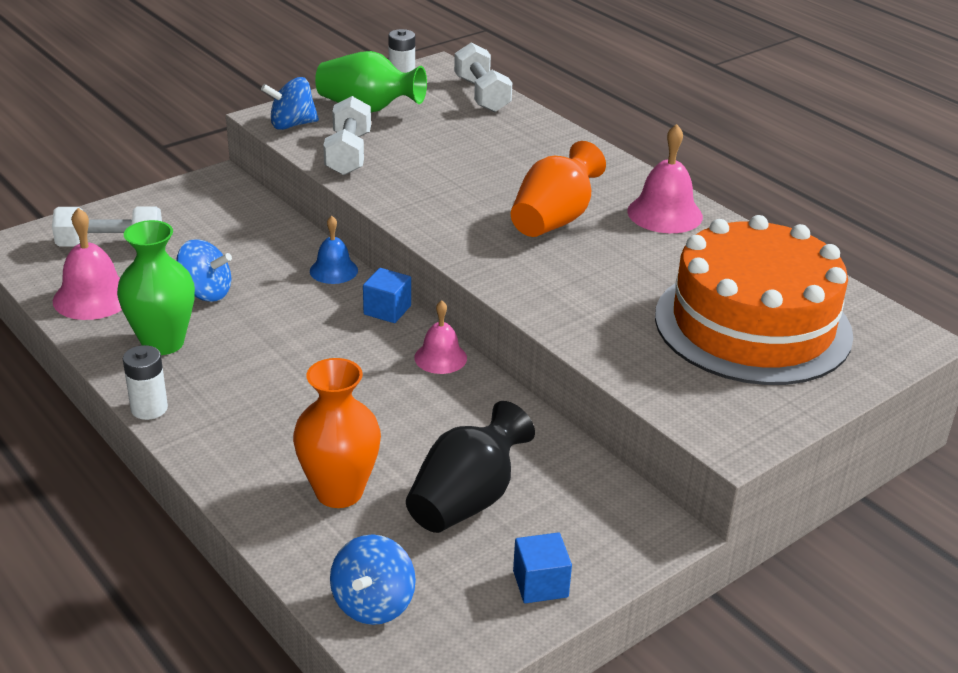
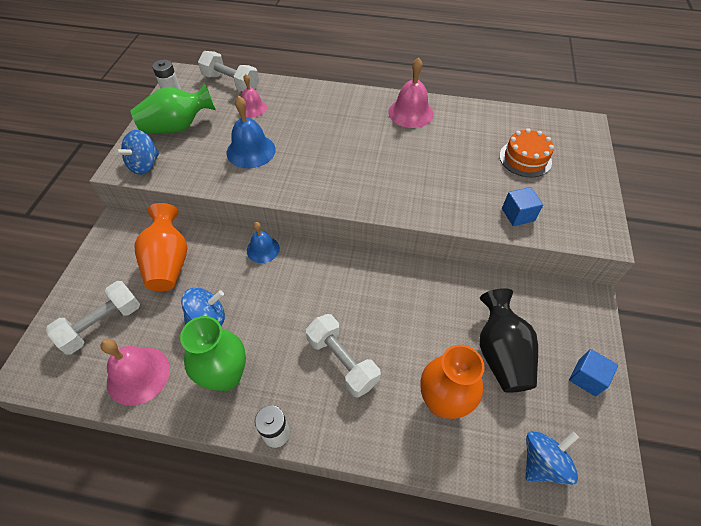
camera: 40 degrees left, 20 degrees up
white dumbbell [323,96,371,175] -> white dumbbell moved to [306,314,381,398]
blue spinning top [330,534,416,625] -> blue spinning top turned 105 degrees counterclockwise [526,431,579,485]
blue cube [363,268,411,323] -> blue cube moved to [502,187,543,226]
pink bell [414,300,467,374] -> pink bell moved to [241,74,267,118]
orange vase [511,141,606,237] -> orange vase moved to [134,203,187,291]
orange cake [655,215,853,385] -> orange cake [499,128,554,177], size x0.45
none -> blue bell [227,96,276,169]

